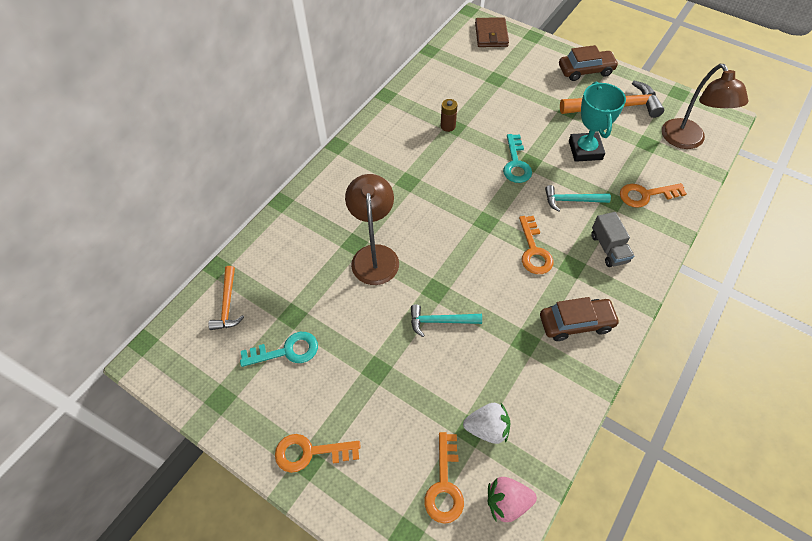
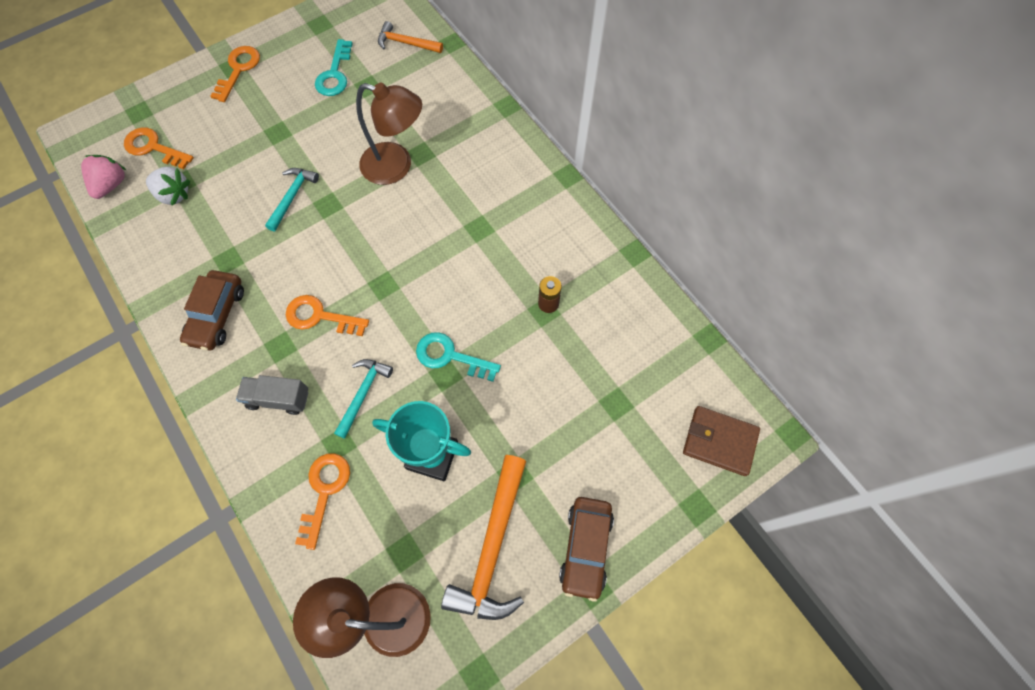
camera: 110 degrees right, 10 degrees up
white strawberry [463,403,510,444] -> white strawberry turned 90 degrees counterclockwise [146,167,190,206]

